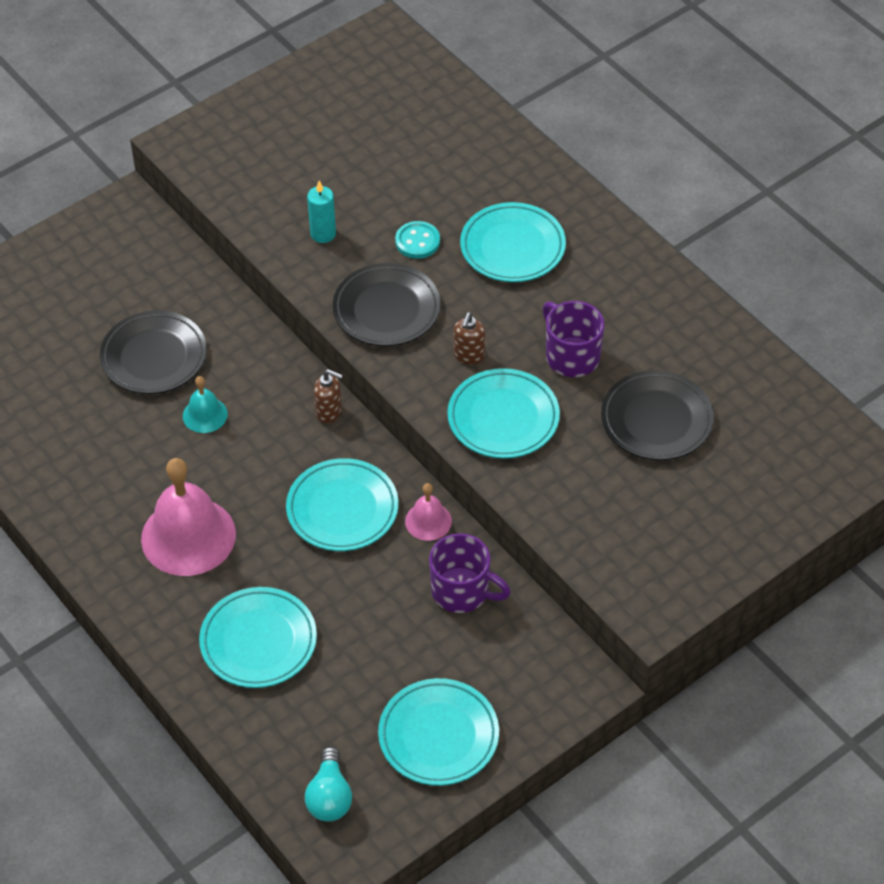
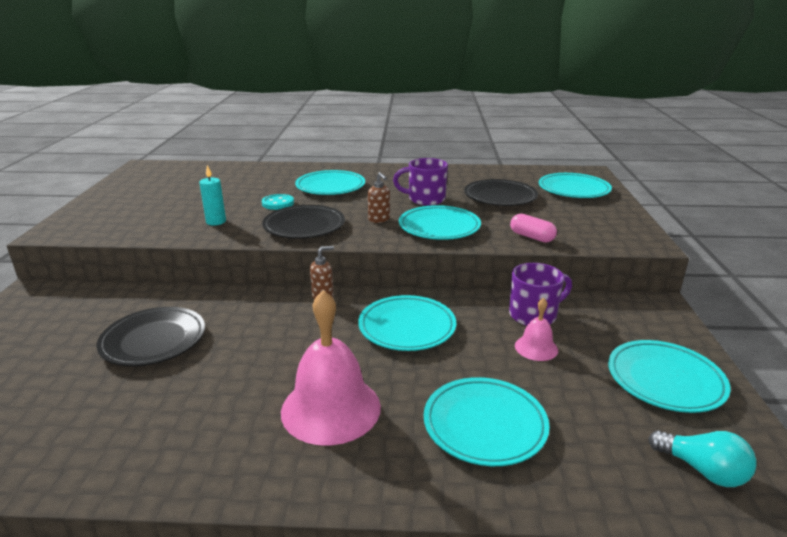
camera: 50 degrees left, 25 degrees down
turquoise bell [183,376,228,433] -> none
pink bell [405,483,452,541] -> pink bell moved to [515,298,558,361]
none -> pink capsule [510,214,557,243]
none -> turquoise plate [539,173,612,198]

